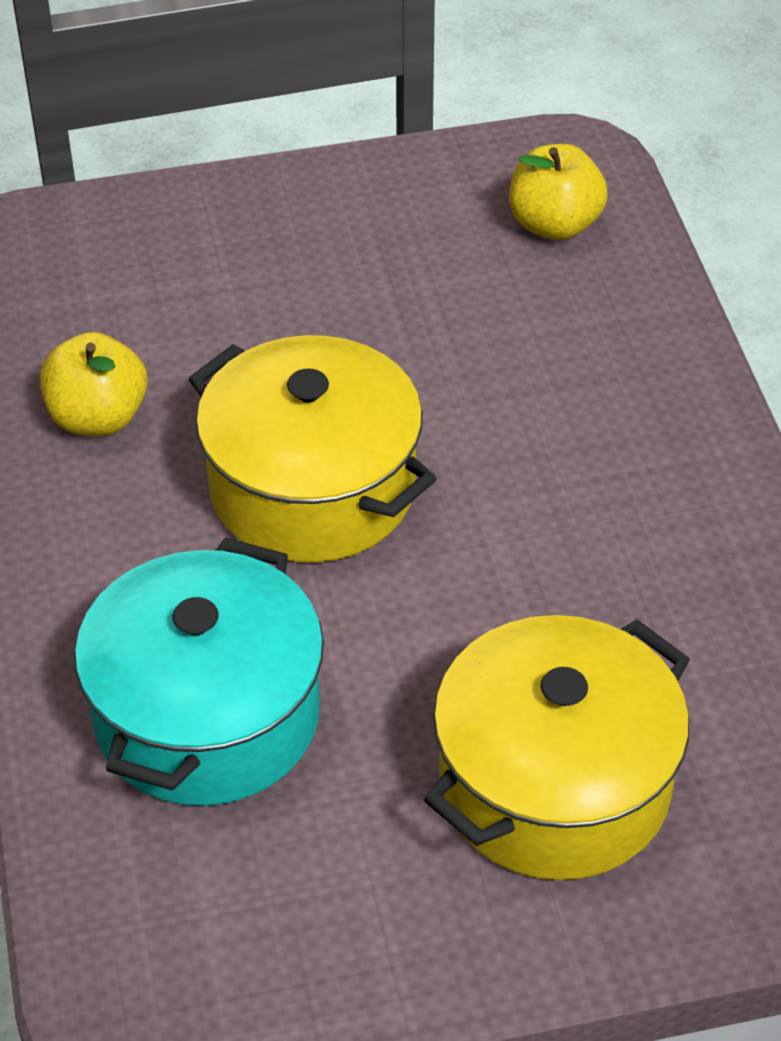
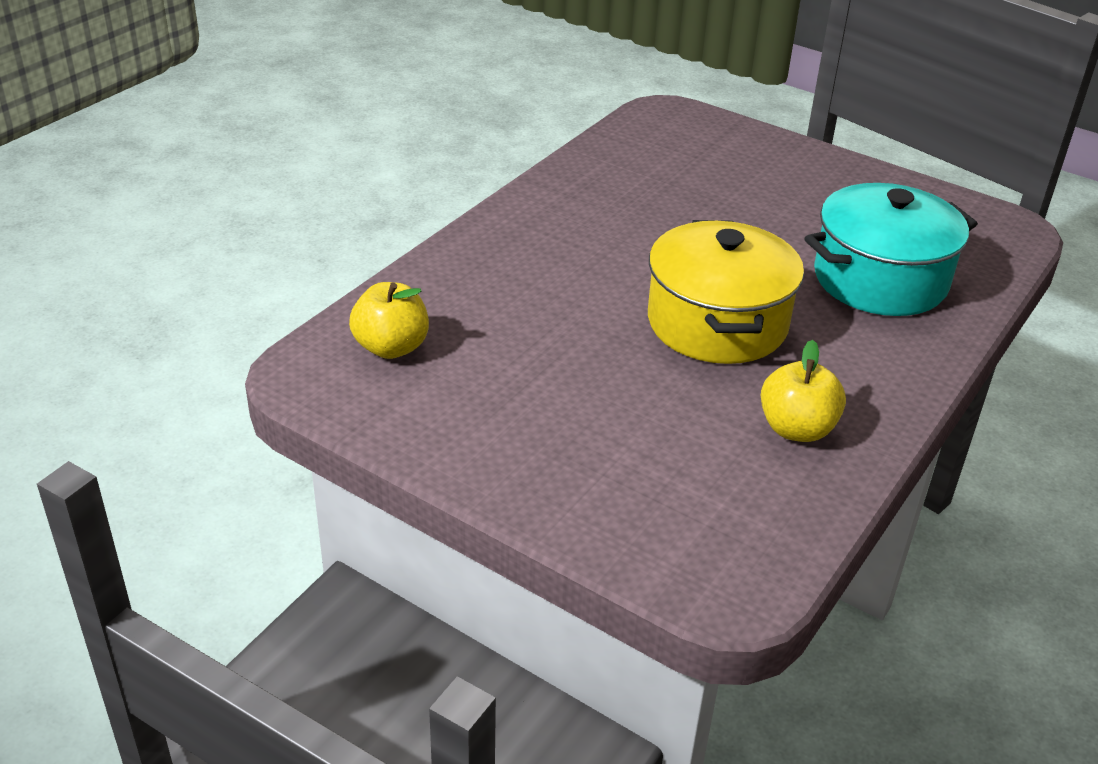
camera: 135 degrees left, 10 degrees down
yellow pot [424,615,690,880] -> none

